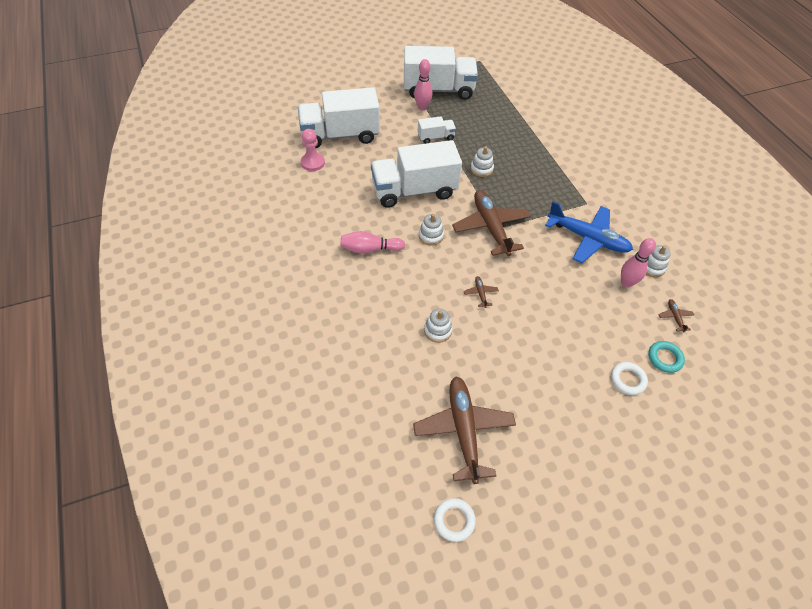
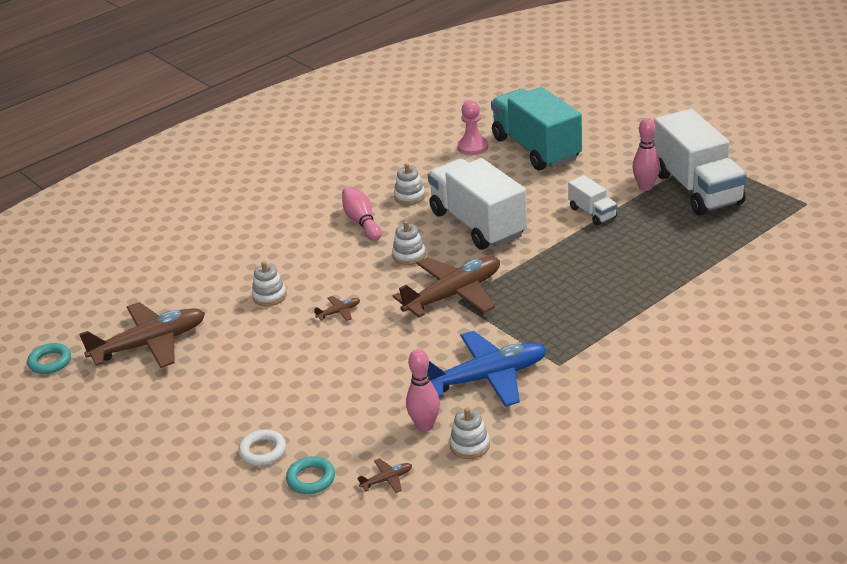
camera: 75 degrees right, 20 degrees down
white truck [298,87,380,148] -> turquoise truck [491,87,582,171]
white ring [434,498,476,542] -> turquoise ring [27,343,71,374]
white stacking toy [470,146,494,177] -> white stacking toy moved to [394,163,425,205]
blue plane [545,201,633,263] -> blue plane turned 120 degrees counterclockwise [427,331,547,407]

